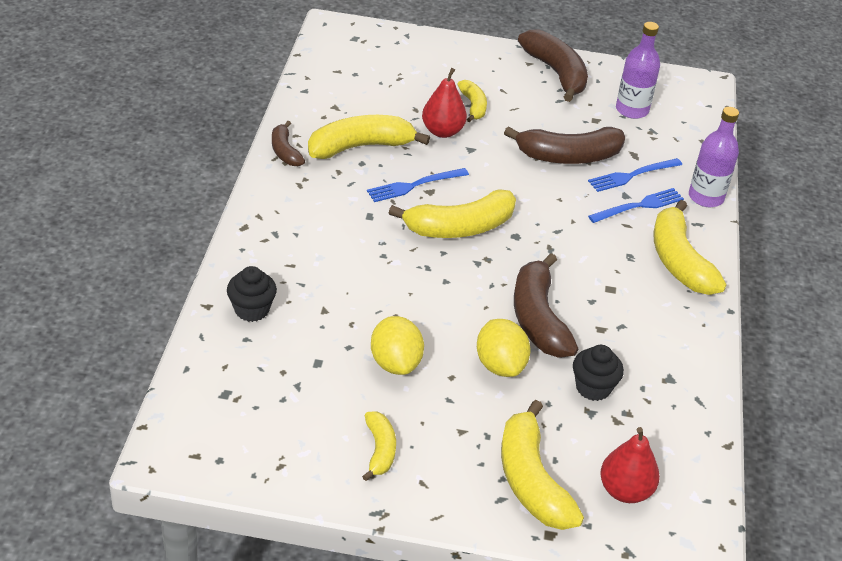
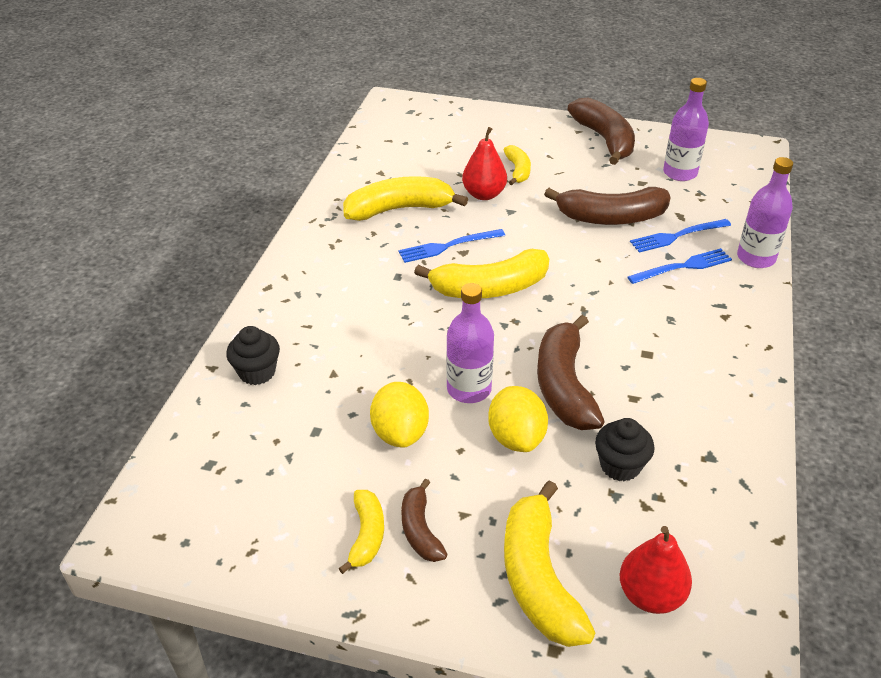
camera: 10 degrees right, 0 degrees up
brown banana [272,121,305,166] -> brown banana moved to [401,478,447,562]
yellow banana [653,200,727,295] -> none
none -> purple bottle [446,283,494,403]

